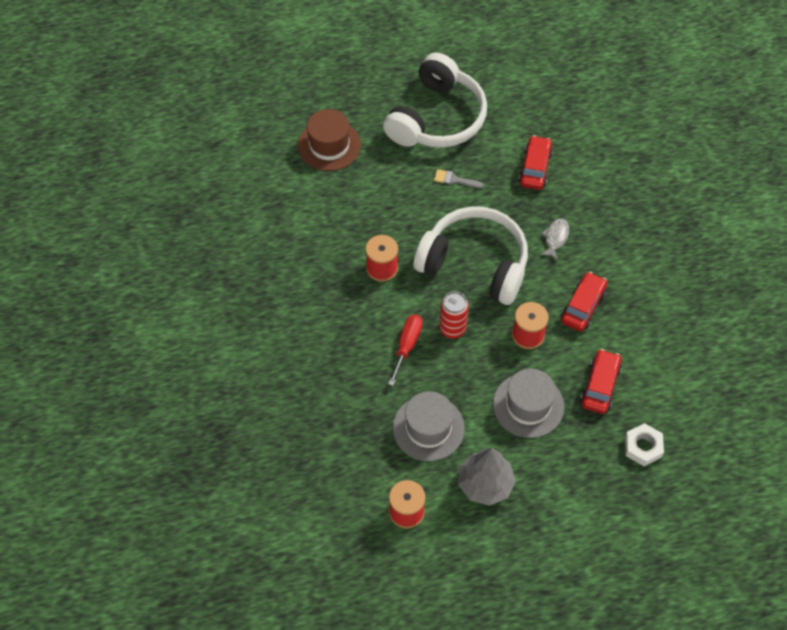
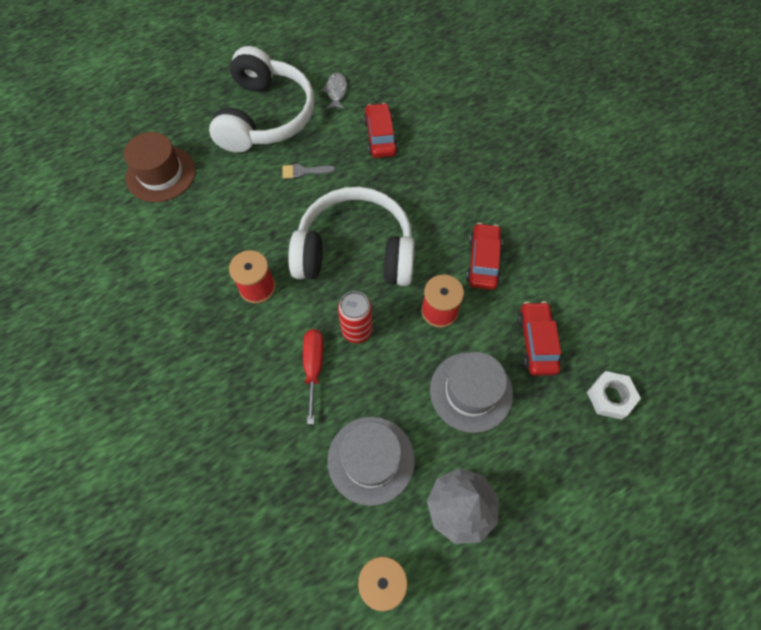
camera: 20 degrees left, 5 degrees up
grey fish [540,218,569,261] -> grey fish moved to [321,72,347,109]

